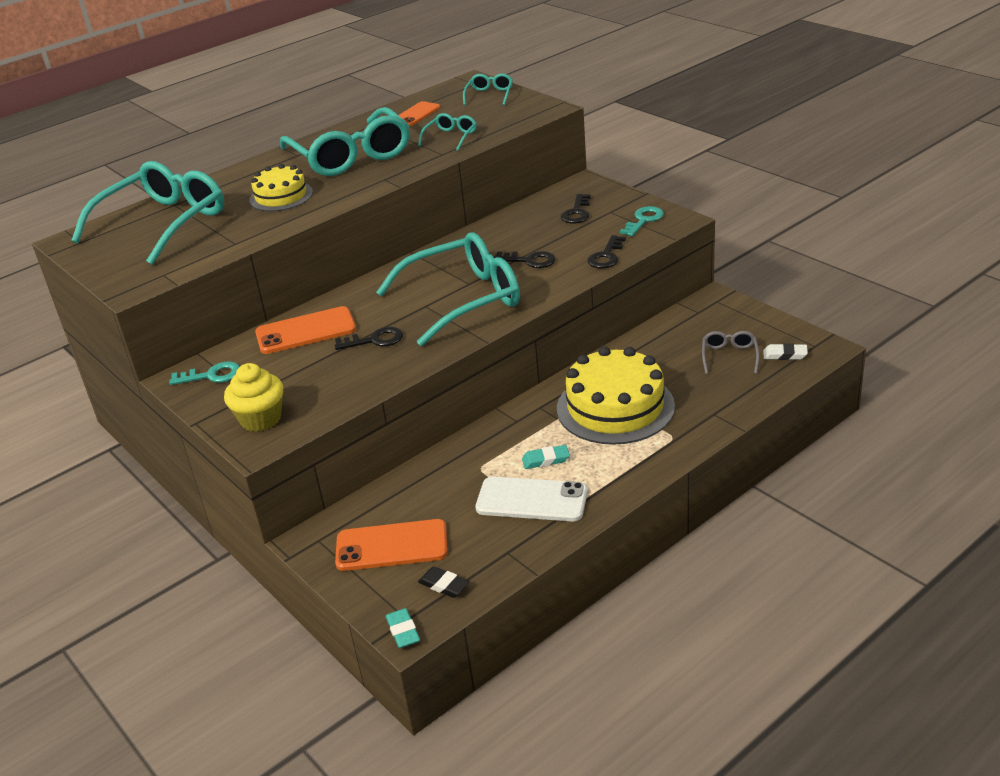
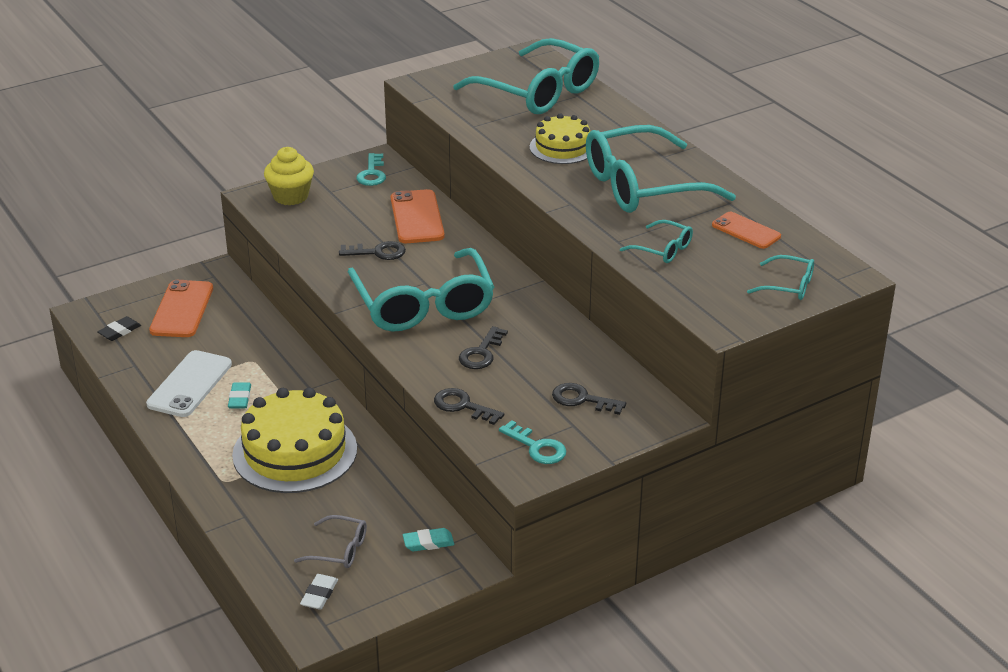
camera: 95 degrees right, 0 degrees up
black key [335,327,403,350] -> black key turned 90 degrees counterclockwise [339,241,406,260]
turquoise eraser [386,608,420,648] -> turquoise eraser moved to [403,528,454,552]

